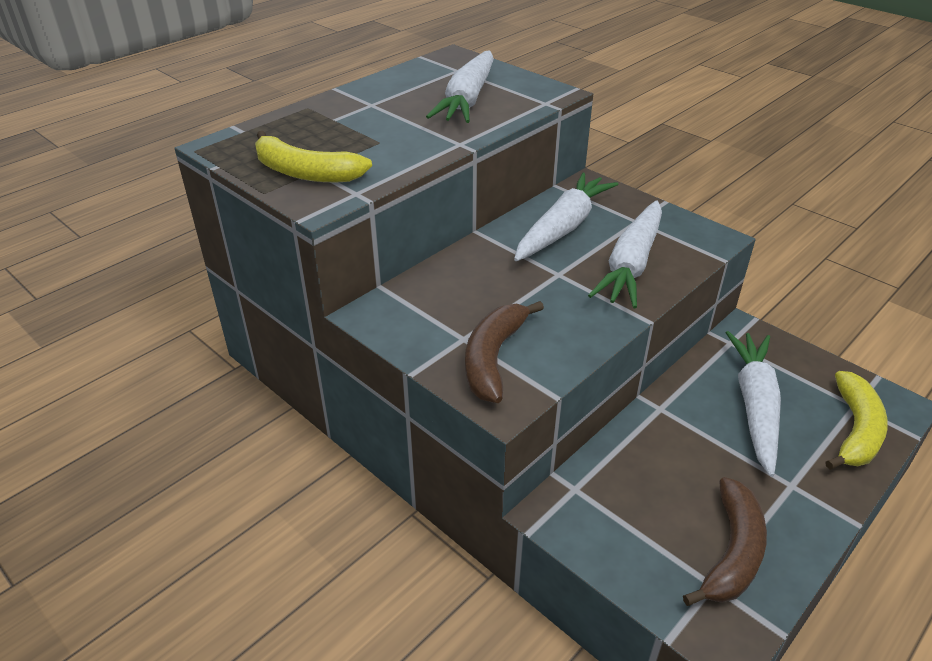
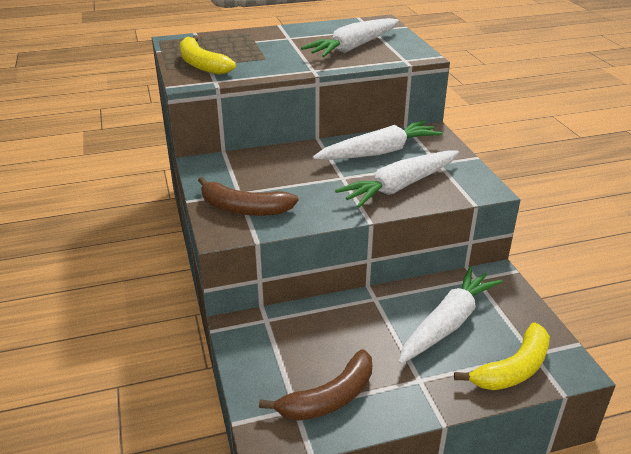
camera: 30 degrees right, 5 degrees down
brown banana [465,301,544,403] -> brown banana turned 120 degrees counterclockwise [198,177,298,216]

